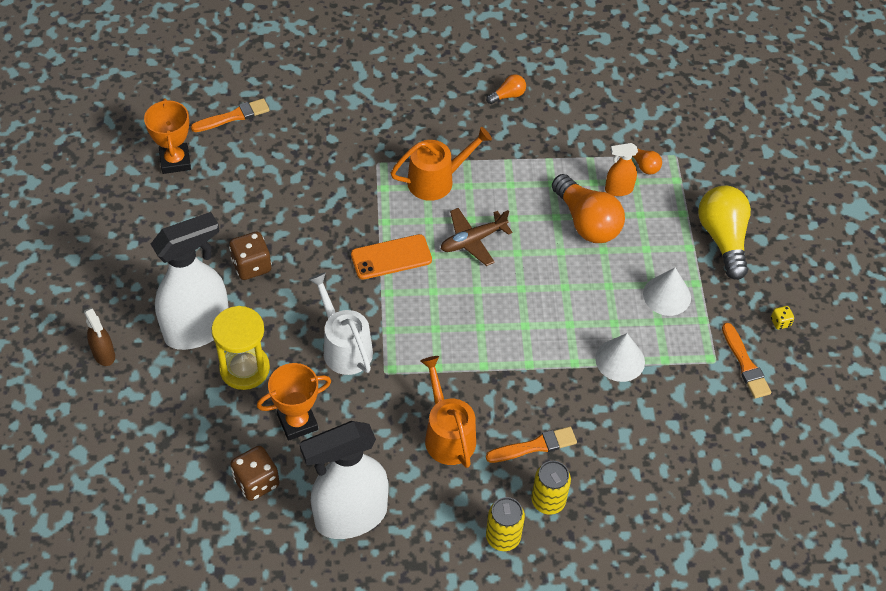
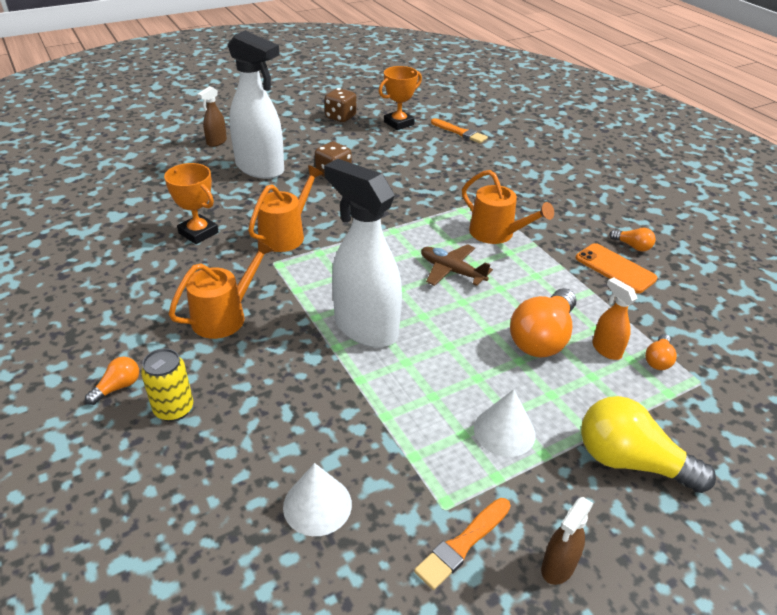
camera: 65 degrees right, 15 degrees down
yellow hourglass [211,306,270,390] -> none
brown dice [230,446,279,501] -> brown dice moved to [325,88,356,122]
white spray bottle [299,421,389,539] -> white spray bottle moved to [324,159,402,348]
white watering can [308,272,373,375] -> orange watering can [248,165,323,252]
orange phone [351,234,432,280] -> orange phone moved to [575,243,657,293]
orange brush [486,427,577,463] -> none
yellow can [486,497,525,551] -> orange light bulb [85,357,139,405]
white cone [595,333,645,382] -> white cone moved to [283,463,352,536]
yellow light bulb [698,186,751,280] -> yellow light bulb turned 120 degrees counterclockwise [581,396,716,493]
yellow dice [771,306,794,330] -> brown spray bottle [541,497,593,585]

